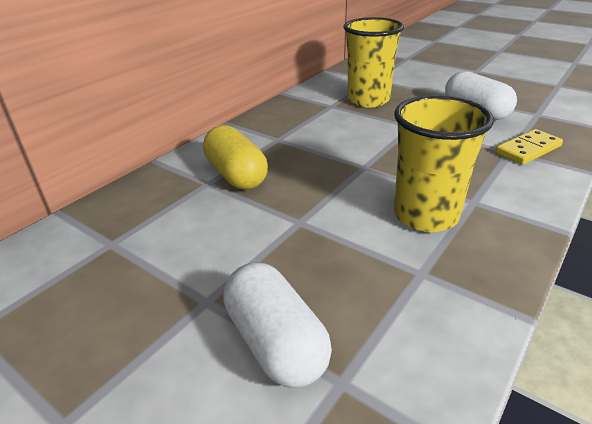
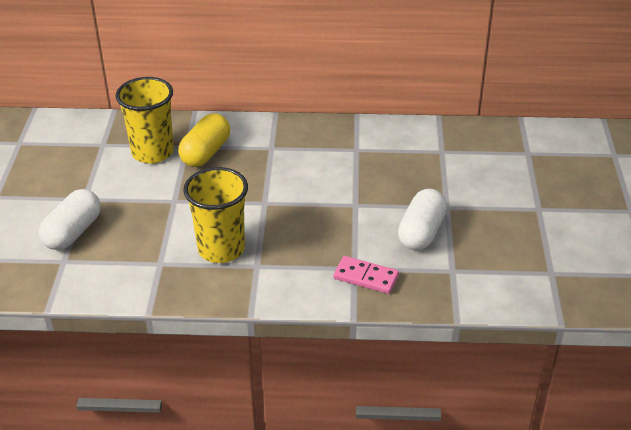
camera: 55 degrees right, 5 degrees up
yellow cup [344,17,404,107] -> yellow cup moved to [115,77,174,164]
yellow domino [496,129,563,165] -> pink domino [333,256,399,294]

